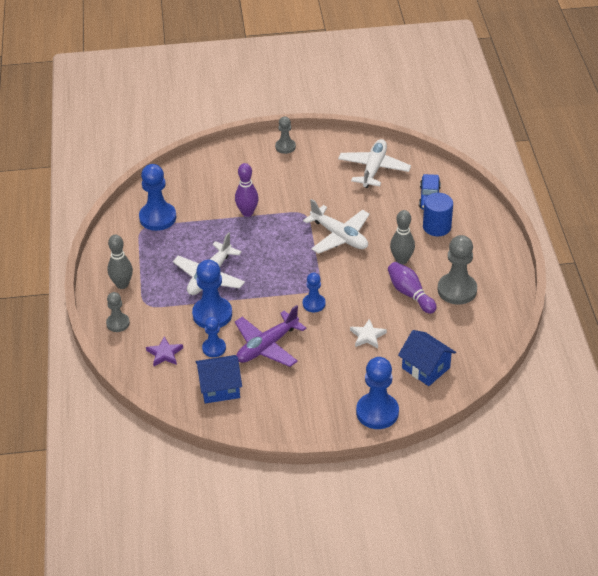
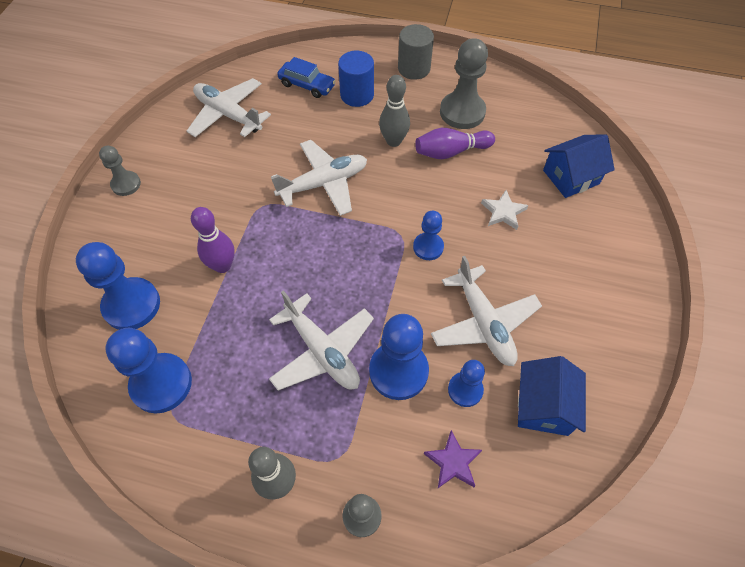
camera: 70 degrees left, 15 degrees up
purple plane [235,305,306,367] -> white plane [431,256,542,366]
blue pawn [356,357,399,429] -> blue pawn moved to [76,242,160,330]
none -> grey cylinder [398,24,434,80]

